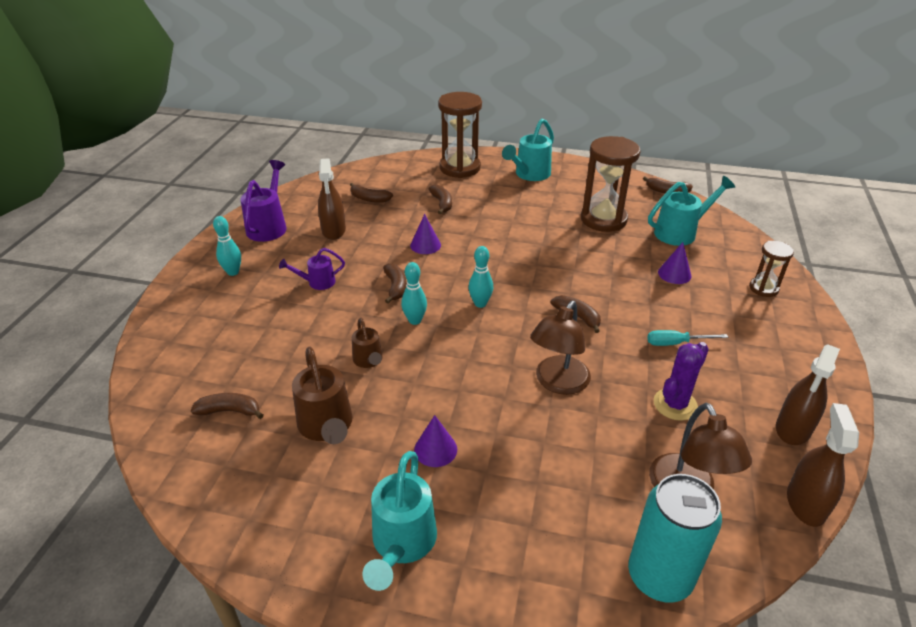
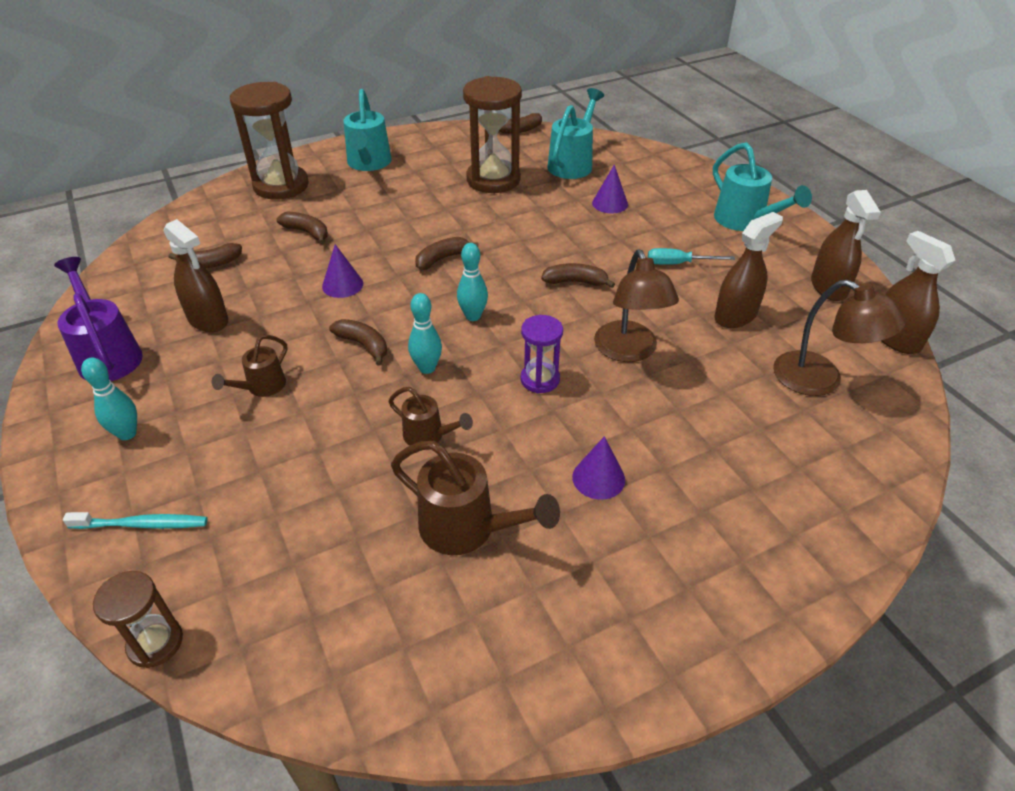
camera: 40 degrees left, 5 degrees up
brown banana [191,393,264,419] -> brown banana moved to [415,237,478,270]
purple watering can [279,248,345,290] -> brown watering can [212,335,288,397]
turquoise watering can [363,451,437,591] -> turquoise watering can moved to [713,142,812,231]
turquoise can [628,474,722,603] -> none
turquoise screwdriver [647,330,728,346] -> turquoise screwdriver turned 45 degrees clockwise [648,248,735,265]
purple cactus [654,342,709,421] -> brown spray bottle [714,212,783,328]
brown hourglass [749,241,794,297] -> brown hourglass moved to [93,571,183,668]
none -> turquoise toothbrush [63,512,208,529]
none -> purple hourglass [521,315,563,393]

